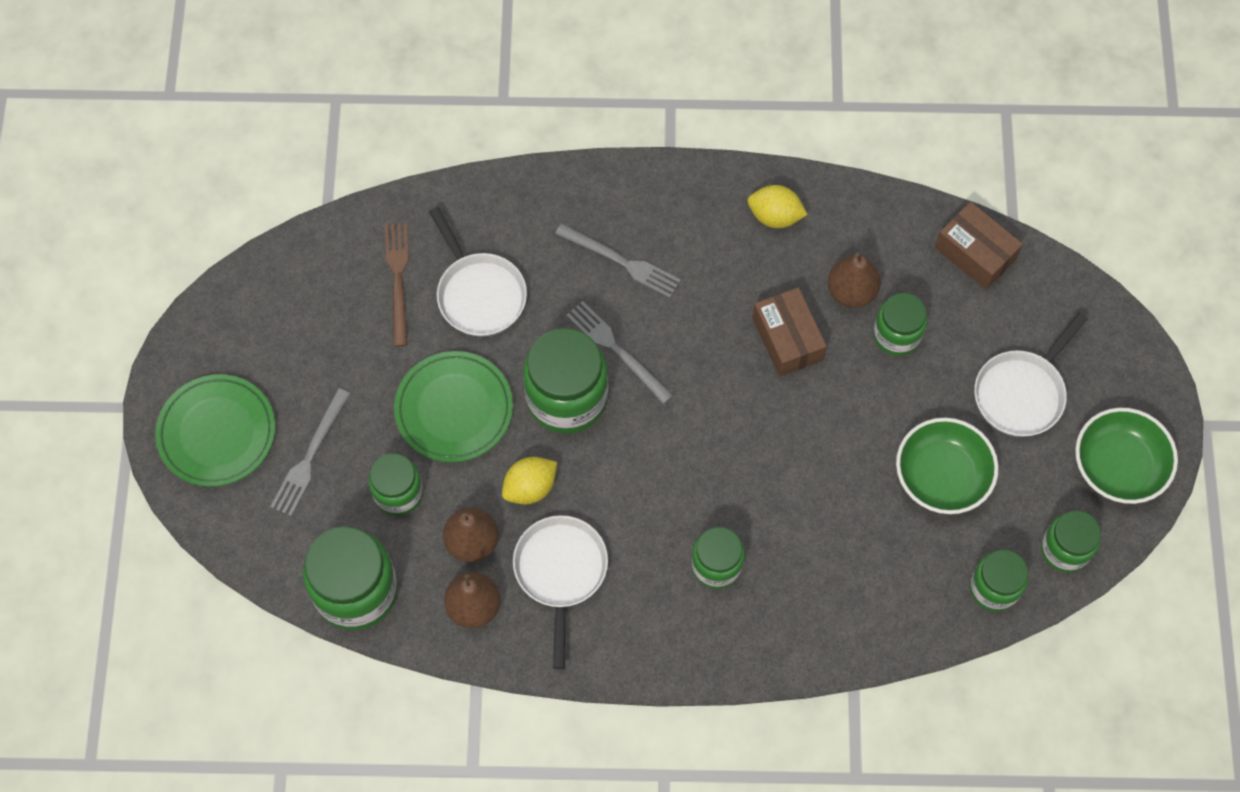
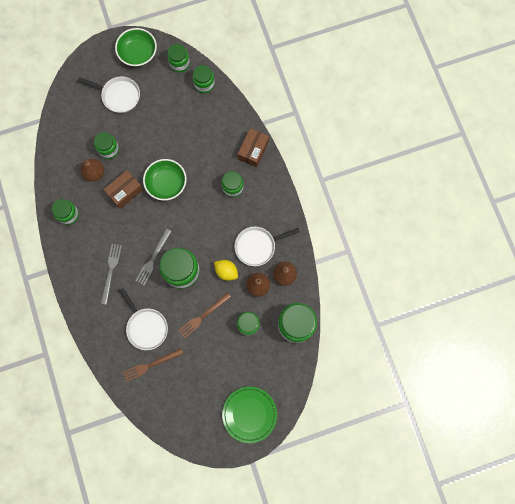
camera: 110 degrees left, 10 degrees up
grey fork [270,388,351,516] -> none
green plate [394,351,513,463] -> brown fork [178,293,231,339]
white pan [429,207,527,336] -> white pan turned 105 degrees clockwise [119,288,168,350]
yellow lemon [748,185,808,228] -> green jar [52,199,79,225]
green bowl [896,418,999,514] -> green bowl moved to [143,159,187,201]
brown box [935,202,1023,290] -> brown box moved to [238,128,269,167]

